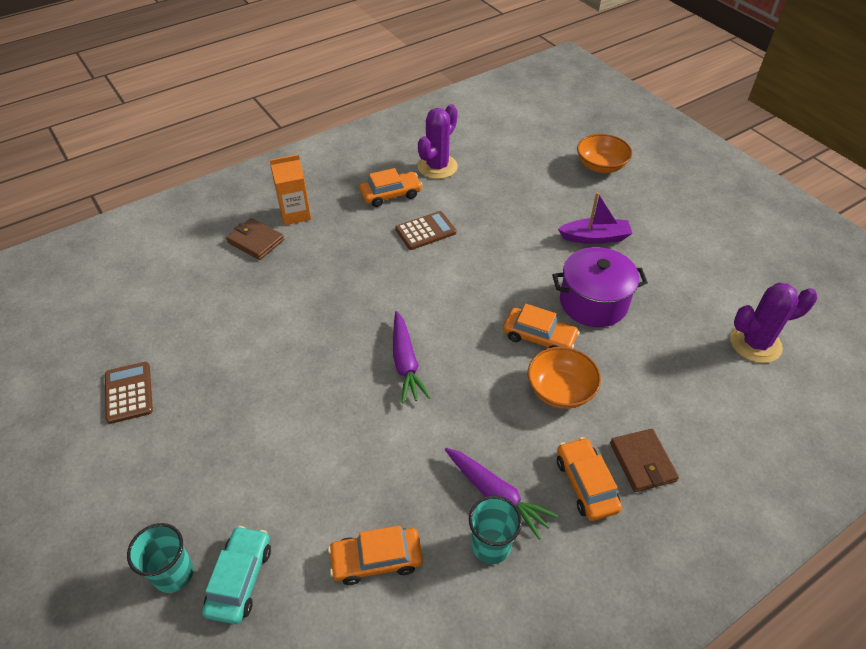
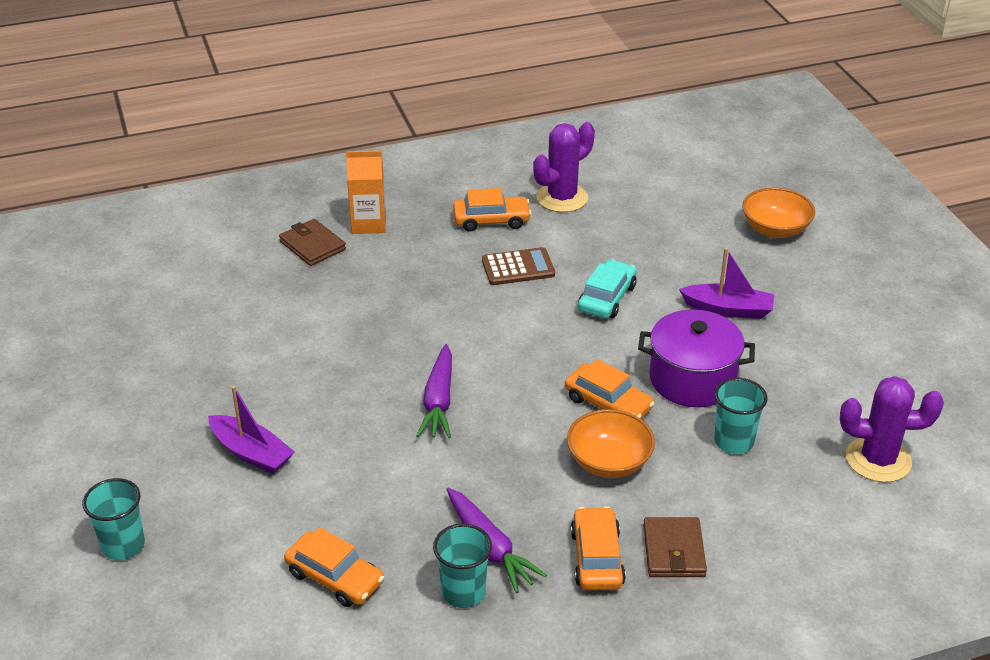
camera: 15 degrees right, 10 degrees down
brown calculator [105,362,153,424] -> none
turquoise car [202,526,271,624] -> turquoise car moved to [578,259,637,318]
orange car [328,525,423,585] -> orange car turned 150 degrees counterclockwise [284,527,384,607]
none -> purple boat [208,386,295,474]
none -> turquoise cup [714,378,768,454]

